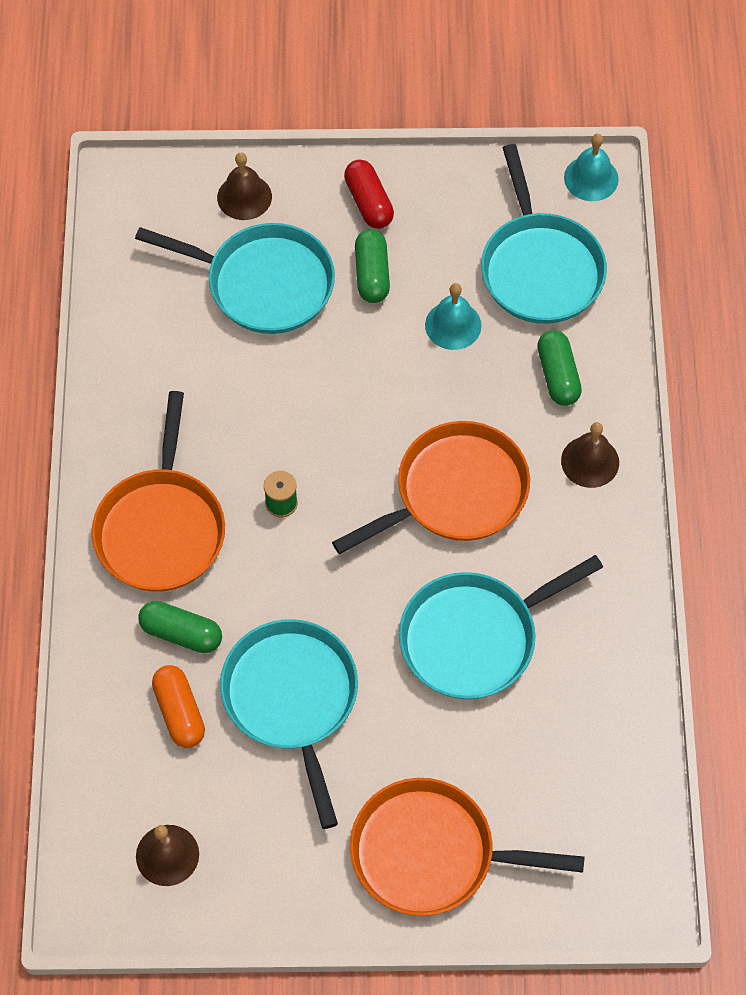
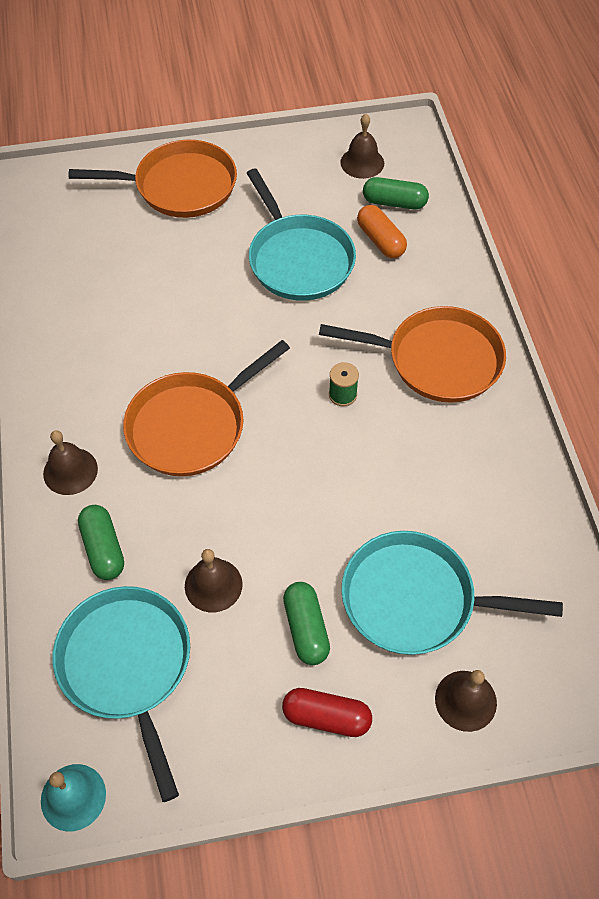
camera: 170 degrees right, 5 degrees down
orange pan [92,391,225,592] -> orange pan turned 105 degrees clockwise [319,306,506,403]
green capsule [138,601,222,653] -> green capsule moved to [363,177,429,209]
red capsule [344,160,394,229] -> red capsule turned 45 degrees counterclockwise [282,688,372,737]
turquoise pan [399,555,603,699] -> none
turquoise bell [425,283,482,350] -> brown bell [185,549,243,612]

